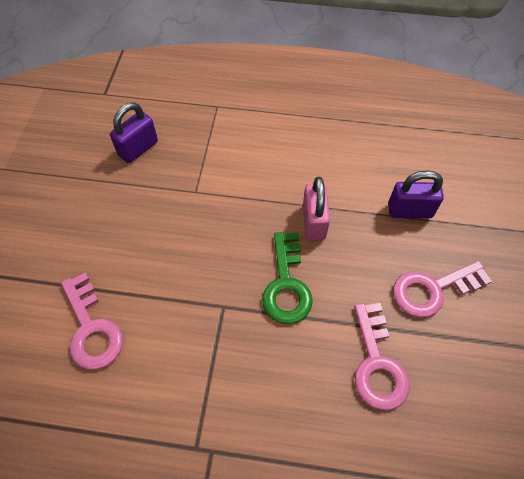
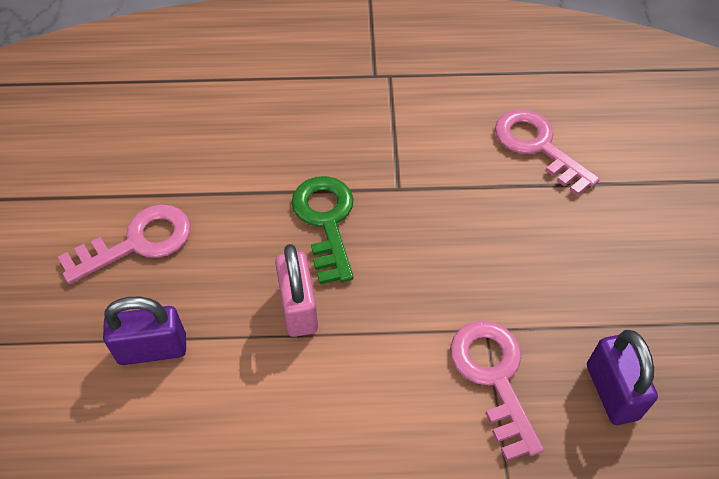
camera: 170 degrees right, 5 degrees down
purple padlock [110,102,158,163] -> purple padlock turned 45 degrees counterclockwise [587,330,658,425]
pink key [354,303,410,410] -> pink key moved to [450,321,544,461]

